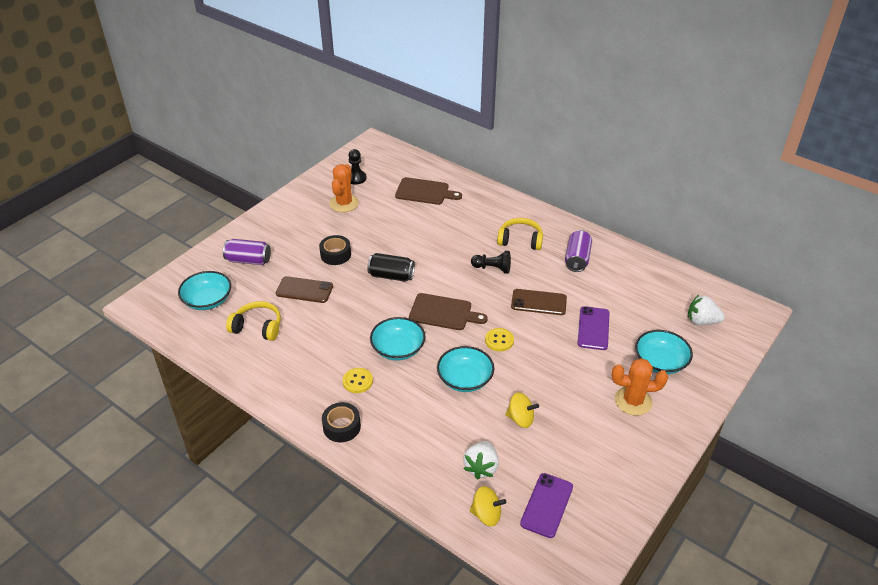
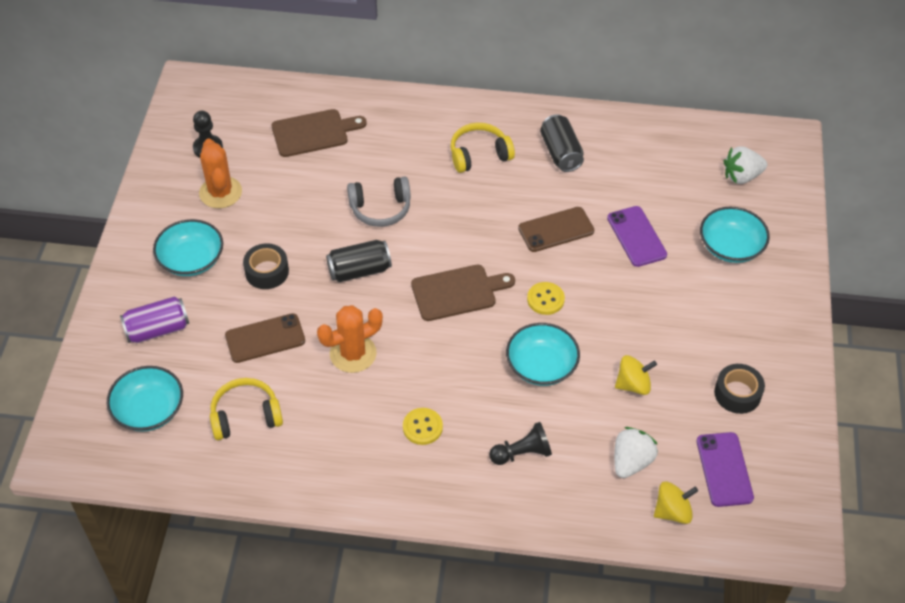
camera: 30 degrees left, 10 degrees up
black tape [322,402,361,442] -> black tape moved to [714,364,765,414]
turquoise bowl [370,317,425,361] -> turquoise bowl moved to [153,219,223,276]
white strawberry [463,441,499,480] -> white strawberry turned 135 degrees counterclockwise [614,427,658,478]
black pawn [471,251,511,274] -> black pawn moved to [489,422,552,465]
purple can [565,230,592,272] -> black can [540,114,584,172]
orange cactus [612,358,668,416] -> orange cactus moved to [317,305,383,373]
none -> grey headphones [347,177,411,227]

